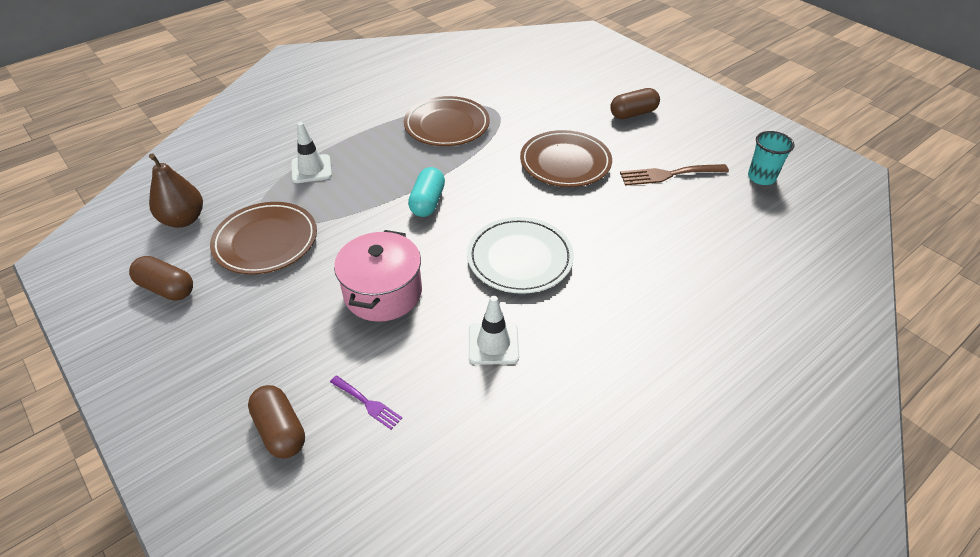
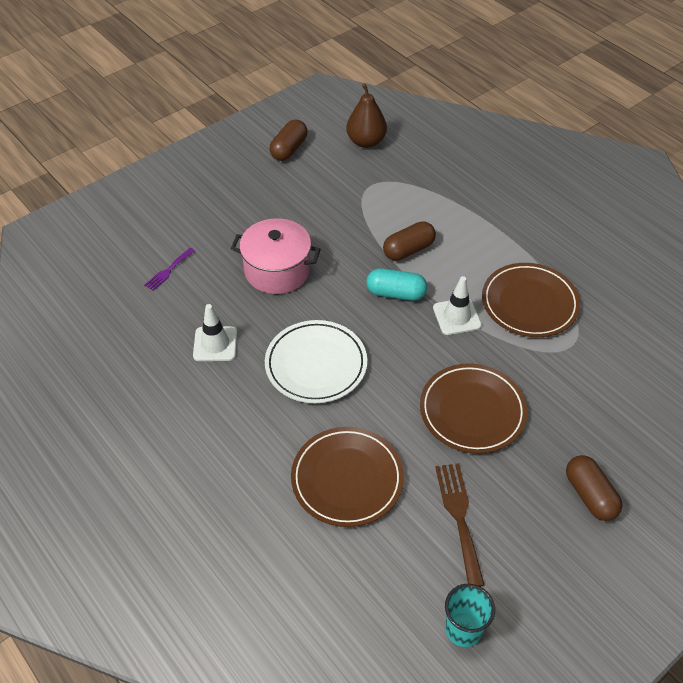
camera: 90 degrees right, 5 degrees up
brown plate [210,202,317,274] -> brown plate moved to [291,427,404,527]
brown capsule [248,385,305,458] -> brown capsule moved to [383,221,436,261]
white traffic cone [291,122,332,183] -> white traffic cone moved to [433,276,482,335]

